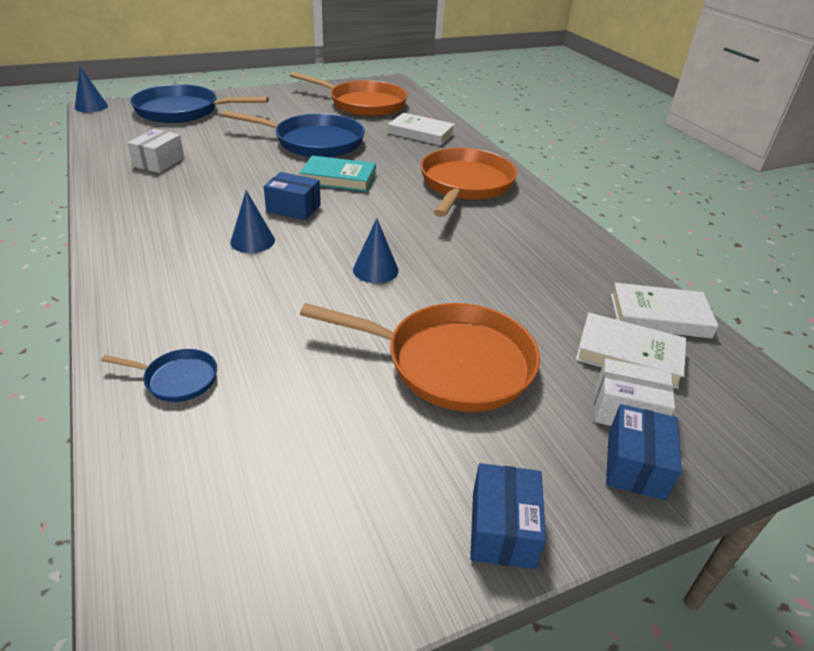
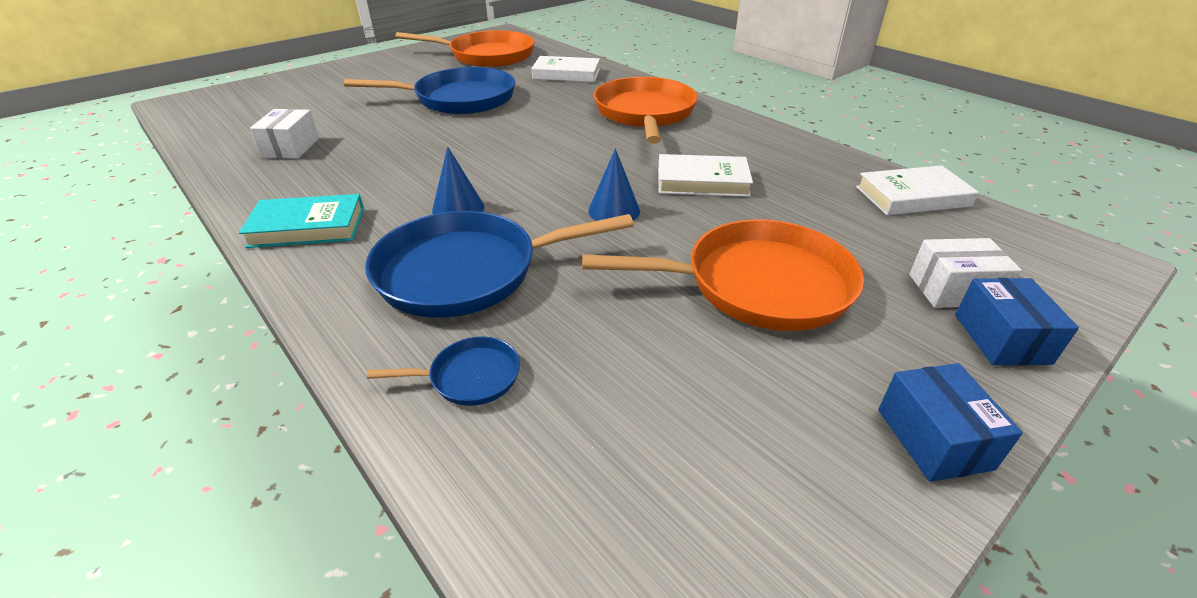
camera: 15 degrees left, 0 degrees up
blue cone [75,66,108,113] -> none
blue pan [130,84,269,123] -> blue pan moved to [365,211,634,318]
blue box [264,172,321,220] -> none
turquoise book [300,155,376,192] -> turquoise book moved to [239,194,364,248]
white book [576,313,686,389] -> white book moved to [658,154,753,197]

